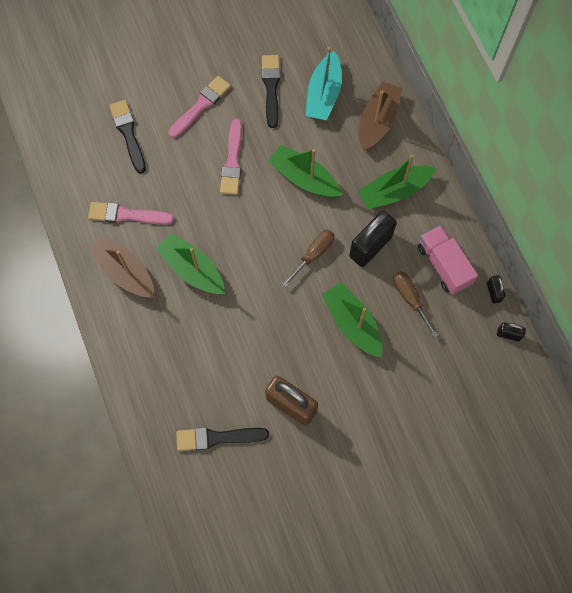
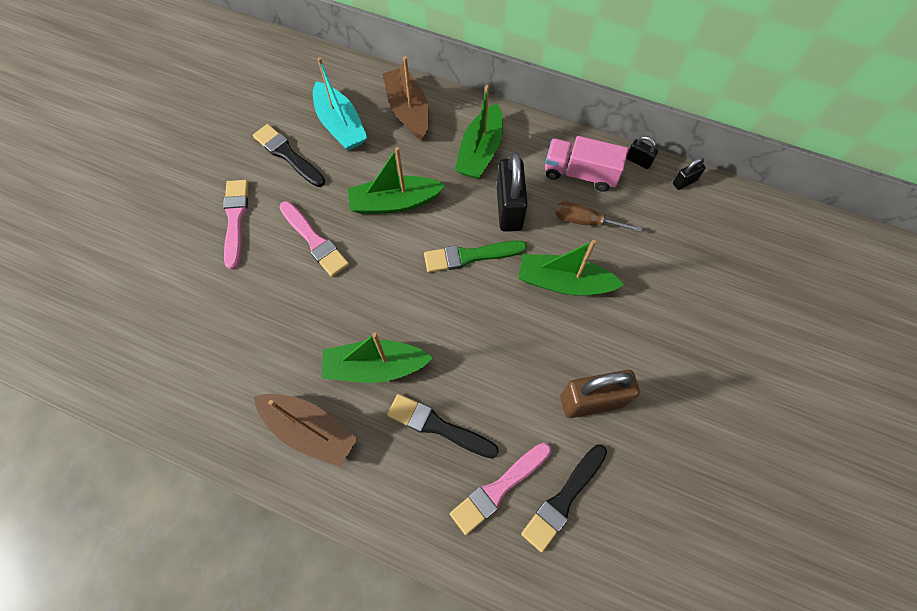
camera: 45 degrees left, 5 degrees down
pink brush [88,202,174,225] -> pink brush moved to [450,442,551,535]
brown boat [88,234,154,298] -> brown boat turned 150 degrees counterclockwise [254,394,357,467]
black brush [109,100,146,174] -> black brush moved to [387,394,499,459]
brown screwdriver [282,230,334,287] -> green brush [424,240,527,272]

